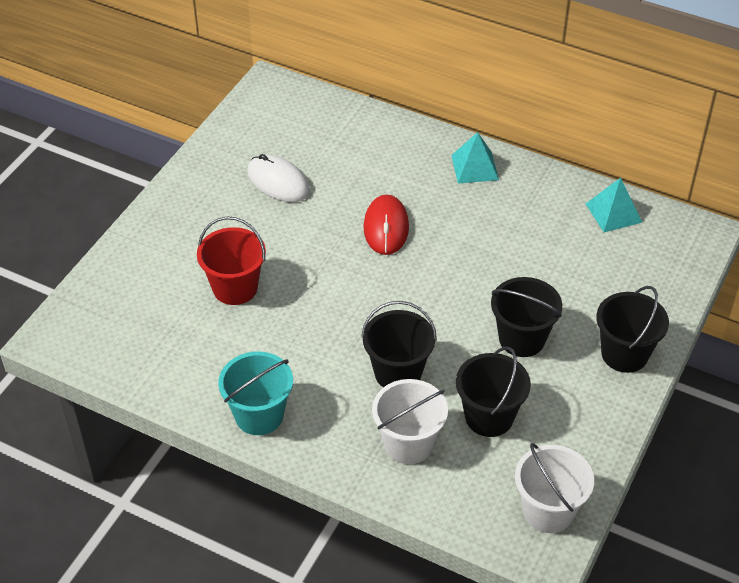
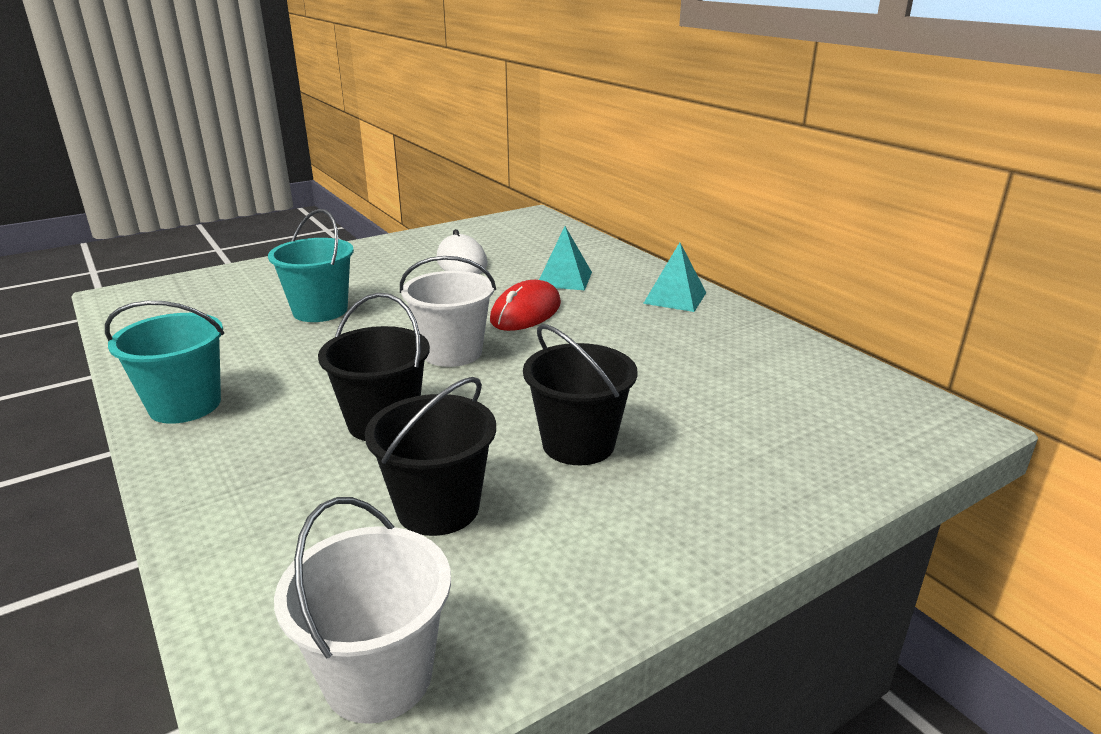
camera: 30 degrees right, 20 degrees down
red bucket [197,217,266,305] -> turquoise bucket [268,209,354,322]
white bucket [372,379,448,464] -> white bucket moved to [400,256,496,367]
turquoise pyramid [586,178,643,232] -> turquoise pyramid moved to [539,226,592,290]
black bucket [596,286,669,373] -> none

